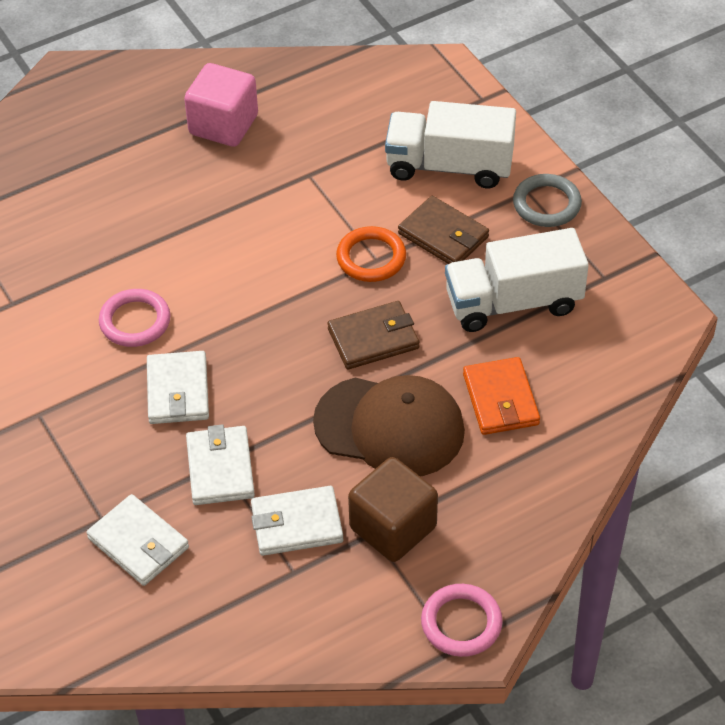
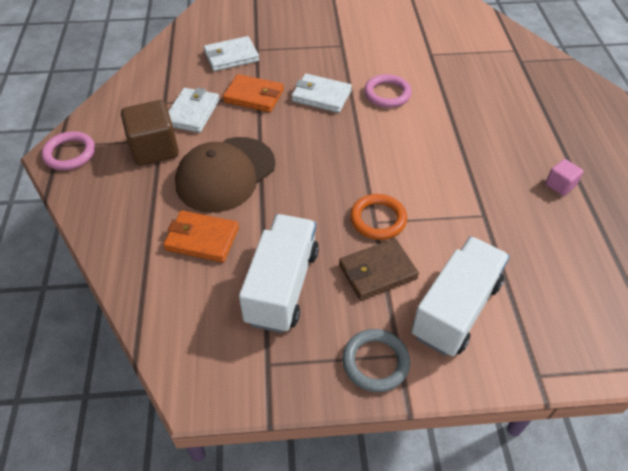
camera: 115 degrees right, 0 degrees up
pink cube [184,63,258,147] -> pink cube [545,159,583,196], size x0.51
white wallet [186,424,255,505] -> orange wallet [223,74,284,112]
brown wallet [328,301,419,369] -> none

